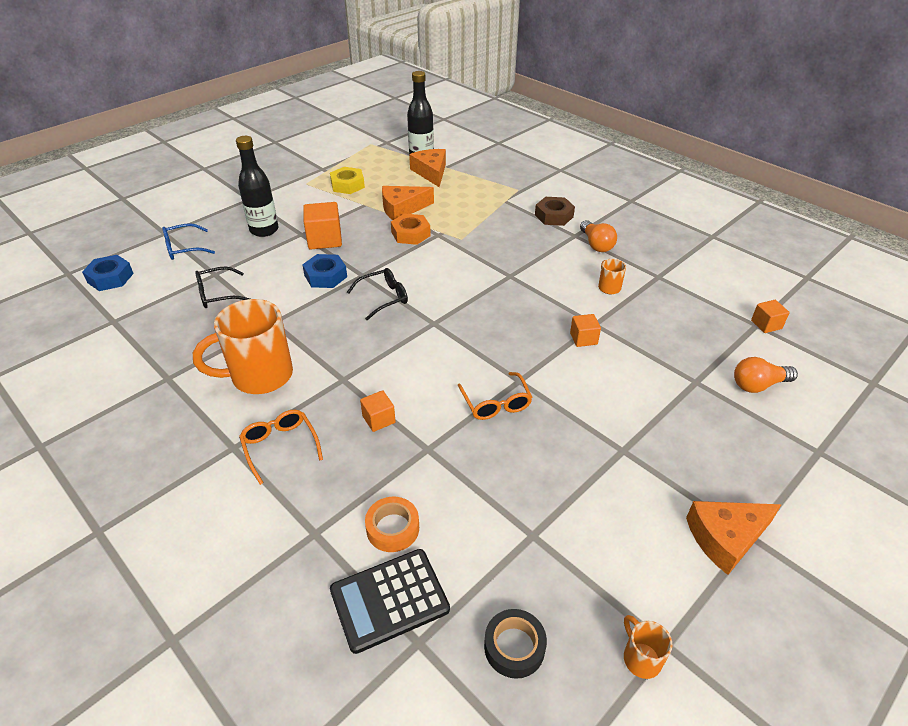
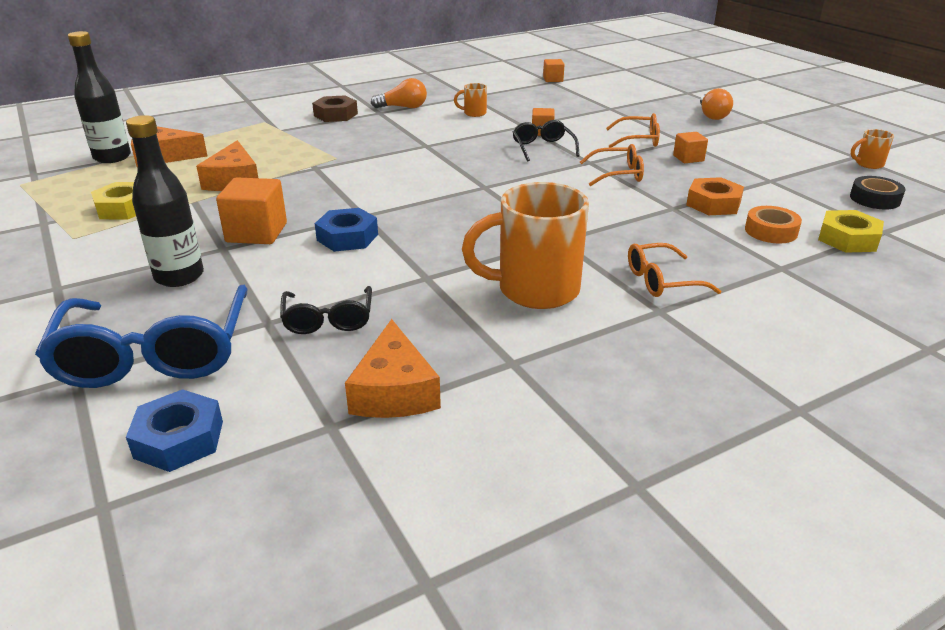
camera: 75 degrees left, 10 degrees down
blue glasses [162,223,215,260] -> blue glasses [35,285,247,388], size x1.90
orange mug [193,299,293,394] -> orange mug turned 90 degrees clockwise [462,182,589,309]
black calculator [330,549,450,654] -> yellow nut [818,210,884,253]
black glasses [347,268,408,320] -> black glasses moved to [513,120,580,162]
orange cube [360,390,396,432] -> orange cube moved to [673,132,708,163]
orange nut [391,214,431,245] -> orange nut moved to [686,177,744,215]
orange cheese [686,501,782,575] -> orange cheese moved to [345,319,441,418]
orange light bulb [734,357,798,393] -> orange light bulb moved to [700,88,733,120]
none -> orange glasses [606,113,660,148]

